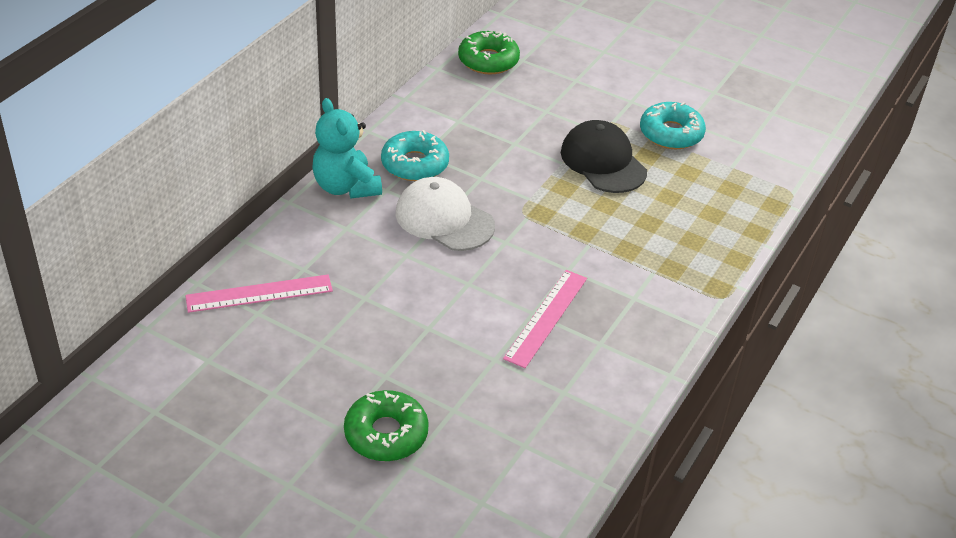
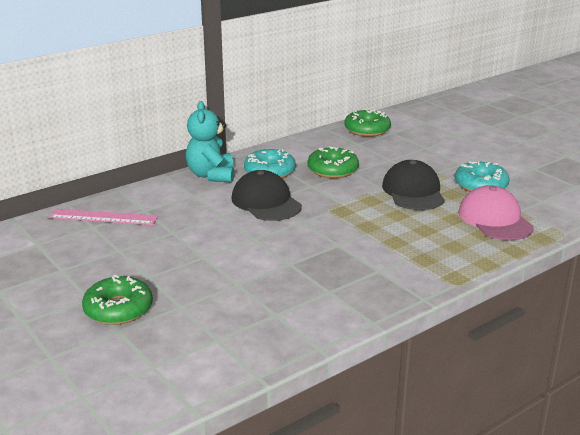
camera: 25 degrees right, 15 degrees down
white cap [396,177,495,251] -> black cap [231,170,302,221]
pink ruler [503,270,587,368] -> none
none -> green donut [307,146,359,178]
none -> pink cap [458,185,534,241]

